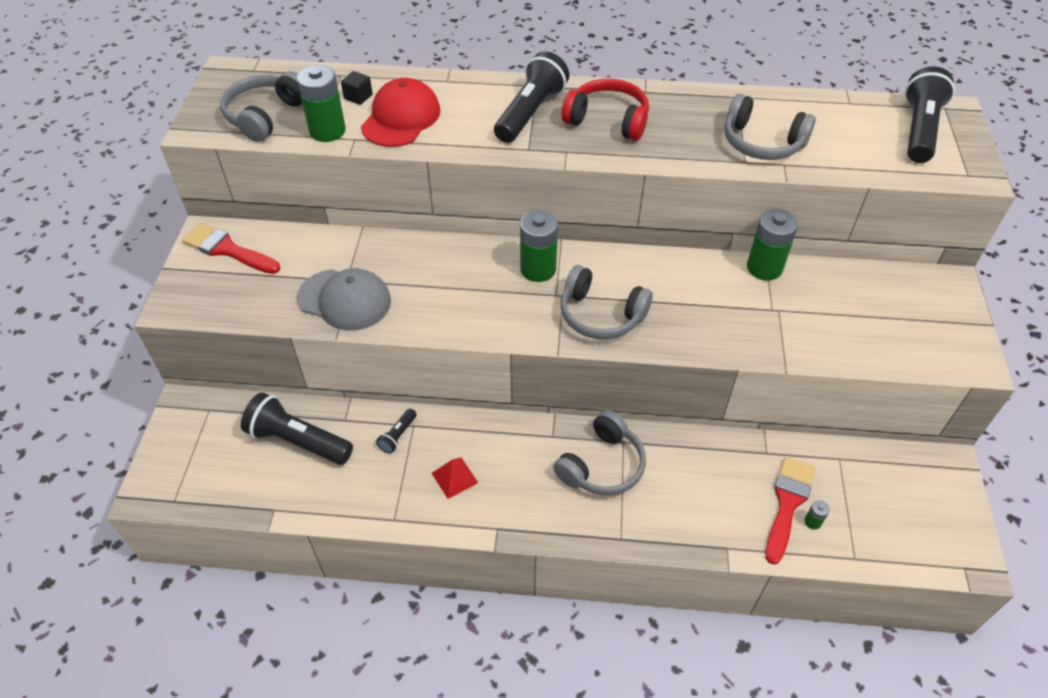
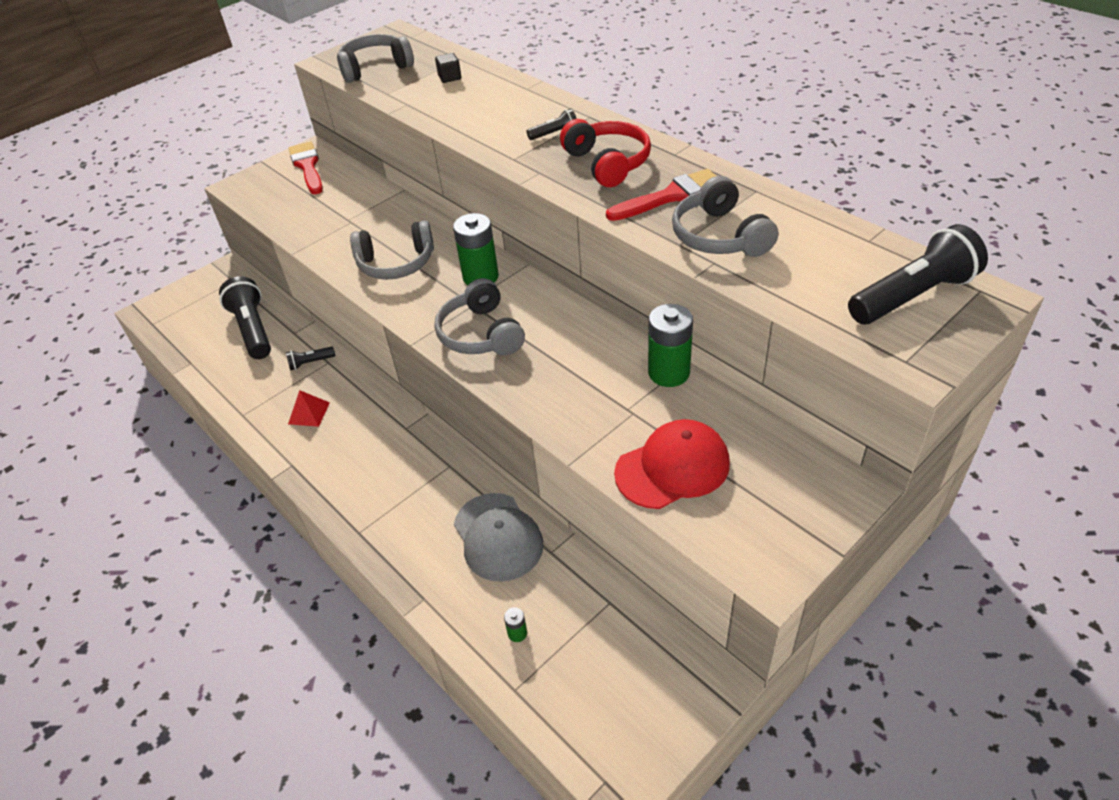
camera: 45 degrees right, 5 degrees down
green battery [297,65,346,142] -> none
grey cap [297,268,391,331] -> grey cap moved to [454,493,544,582]
red cap [361,78,440,147] -> red cap moved to [614,419,730,509]
black flashlight [494,51,569,143] -> black flashlight [527,108,577,140], size x0.47
grey headphones [553,410,646,495] -> grey headphones moved to [350,220,434,280]
red brush [765,457,815,565] -> red brush moved to [606,169,716,221]

